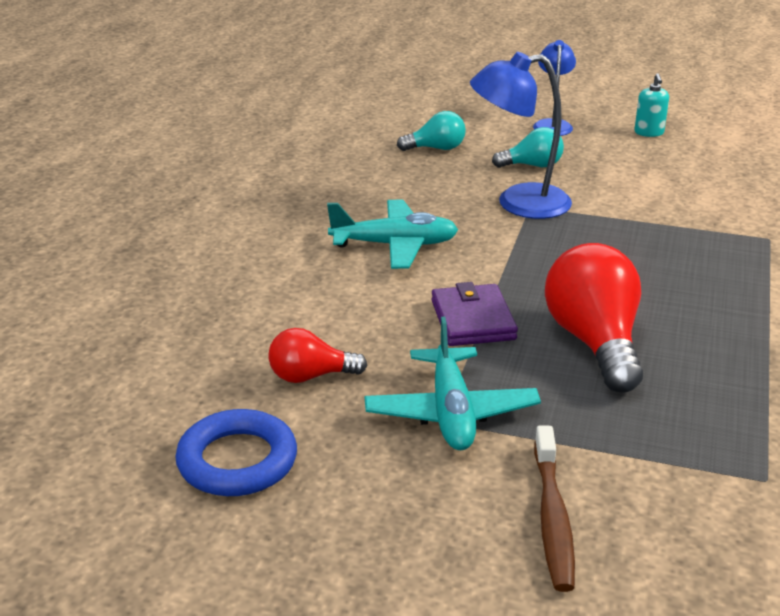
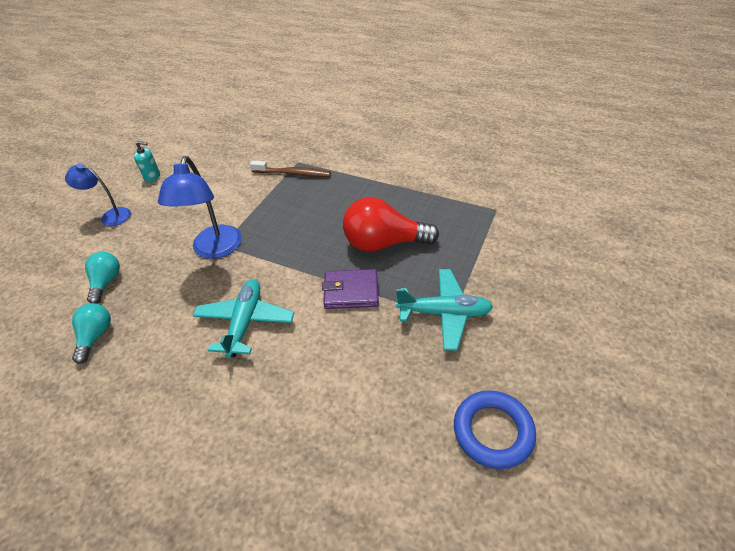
camera: 80 degrees left, 15 degrees up
red light bulb [268,328,367,383] -> none
turquoise light bulb [492,127,564,168] -> turquoise light bulb moved to [72,303,111,364]
brown toothbrush [534,425,575,592] -> brown toothbrush moved to [250,161,331,177]

